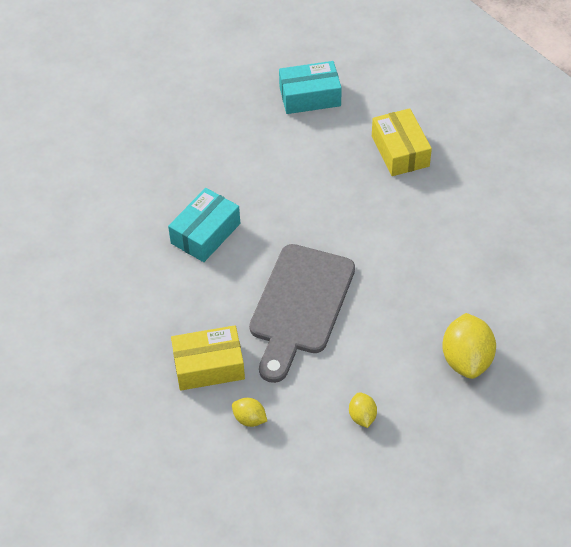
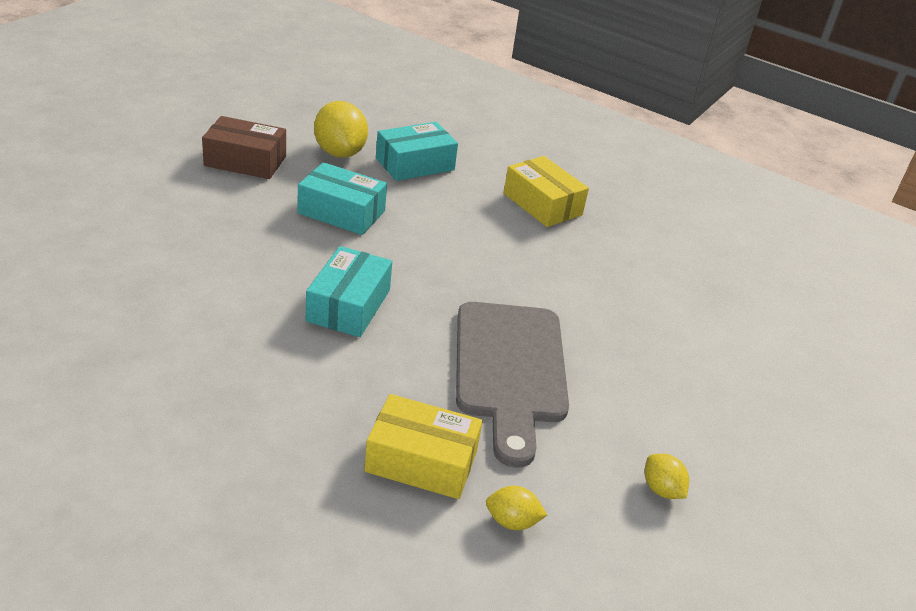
camera: 25 degrees left, 15 degrees down
yellow box [171,325,245,391] -> yellow box turned 45 degrees clockwise [364,394,483,499]
yellow lemon [442,313,496,379] -> yellow lemon moved to [314,101,368,158]
none -> brown box [202,116,286,179]
none -> turquoise box [298,162,387,235]

